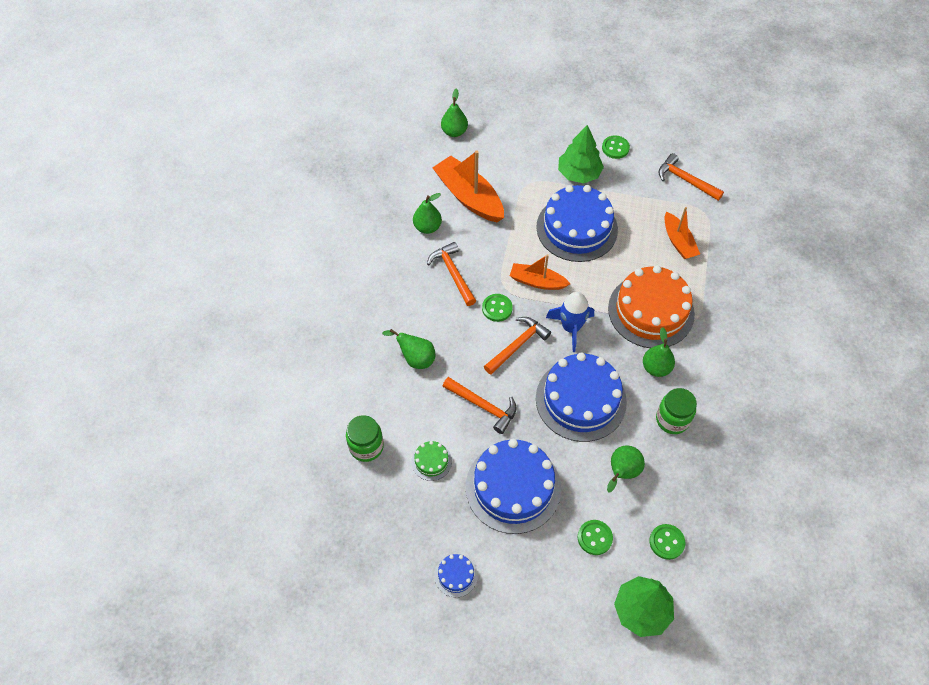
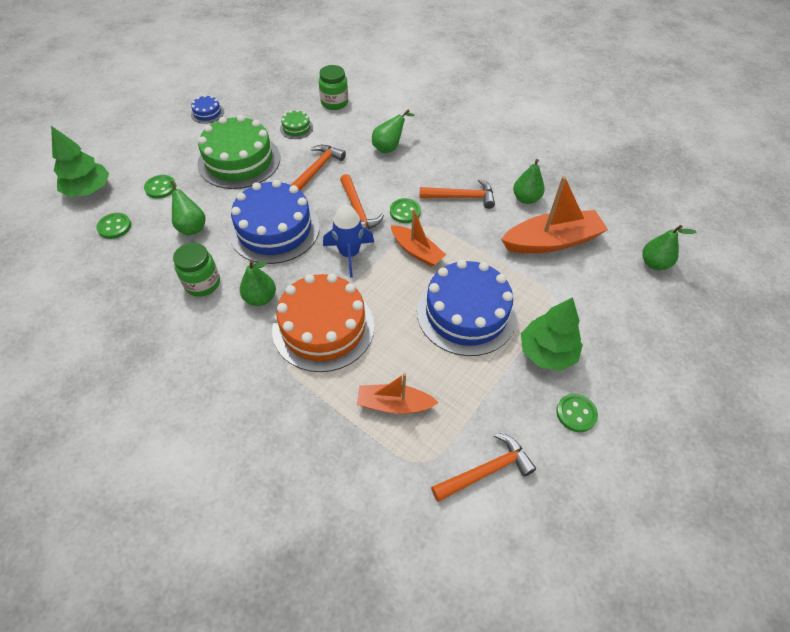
camera: 115 degrees right, 5 degrees down
orange hammer [443,377,517,434] -> orange hammer turned 150 degrees clockwise [291,145,346,191]
blue cake [466,439,561,534] -> green cake [197,115,280,189]
orange boat [510,254,570,290] -> orange boat turned 90 degrees clockwise [391,209,446,267]

